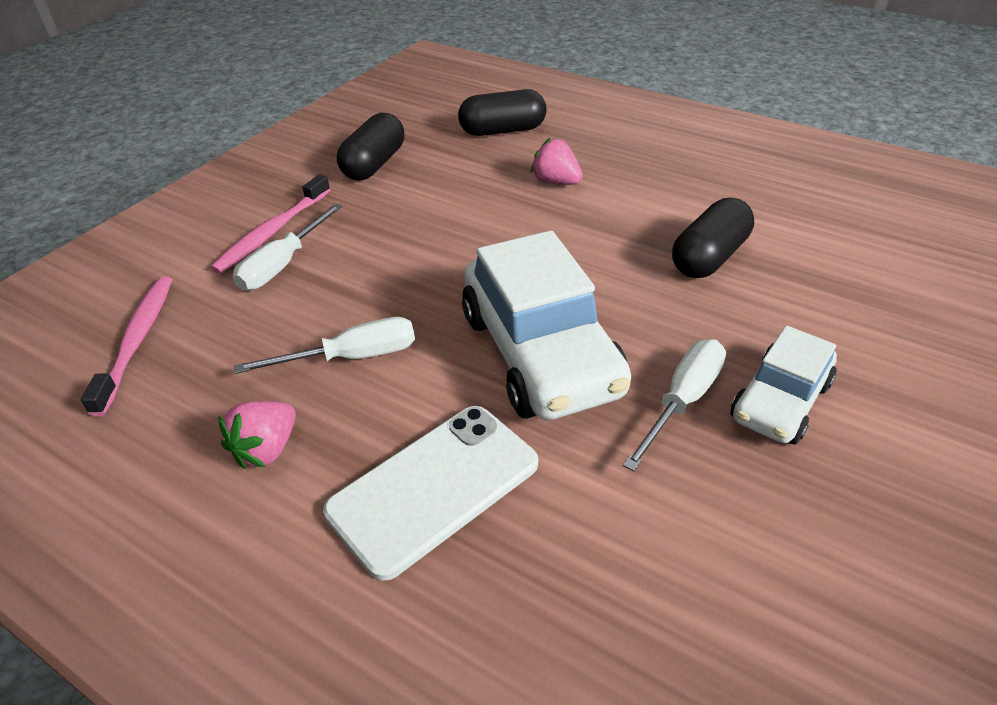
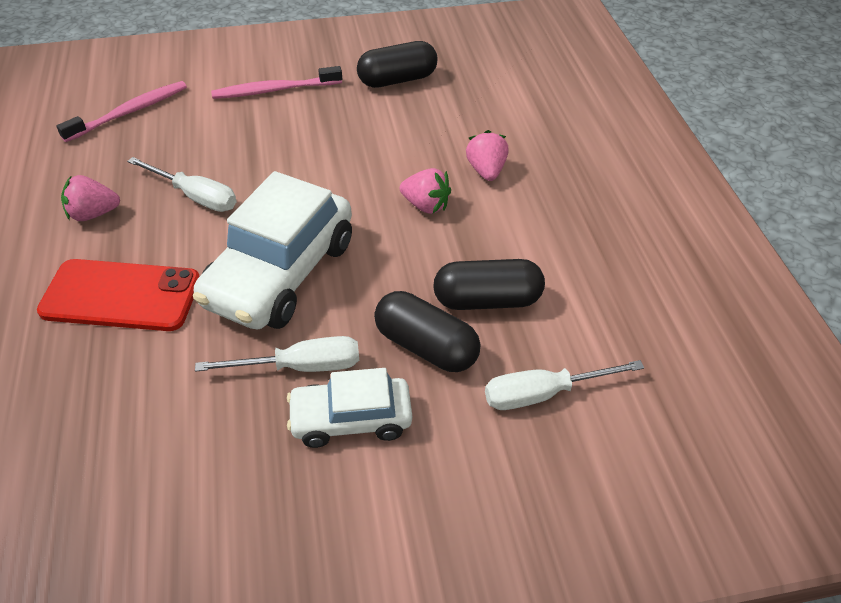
camera: 45 degrees right, 5 degrees up
white screwdriver [233,203,342,291] -> white screwdriver moved to [485,360,644,410]
white phone [323,406,538,581] -> red phone [37,259,200,331]
black capsule [458,89,547,136] -> black capsule moved to [374,291,480,372]
none -> pink strawberry [400,168,451,214]

